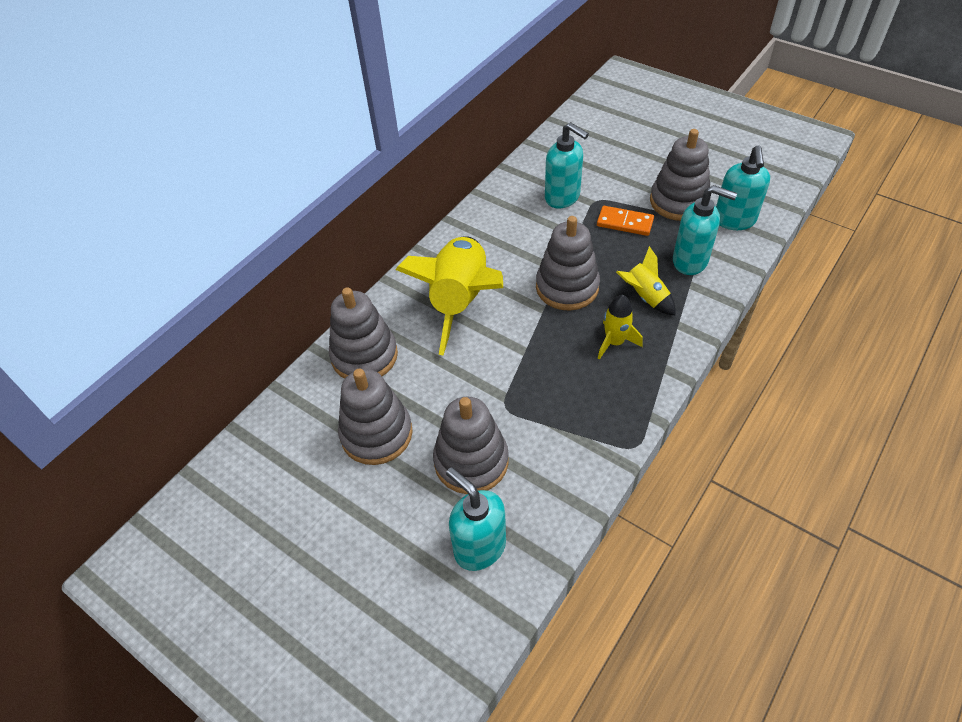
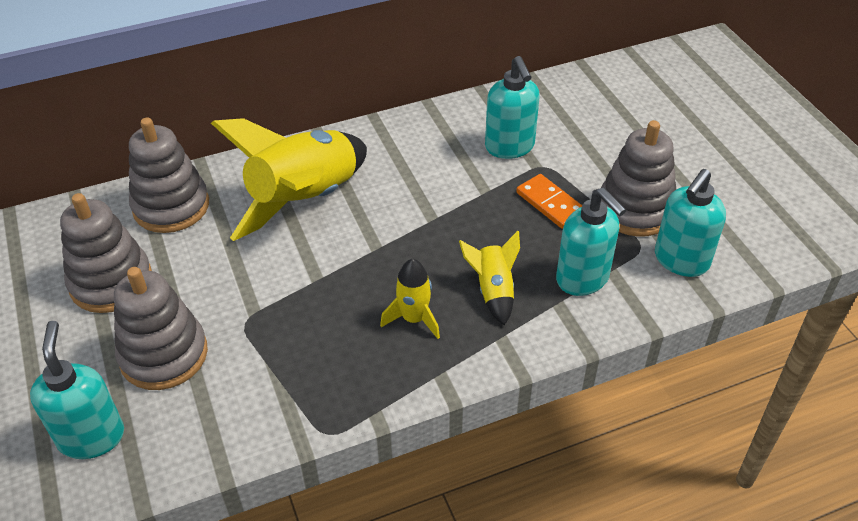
camera: 30 degrees right, 5 degrees down
grey stacking toy [536,216,600,311] -> none

